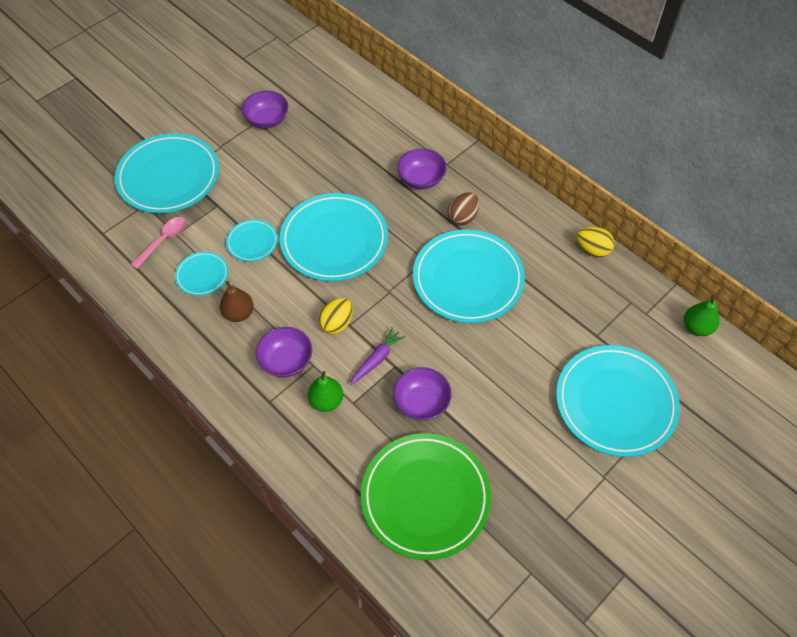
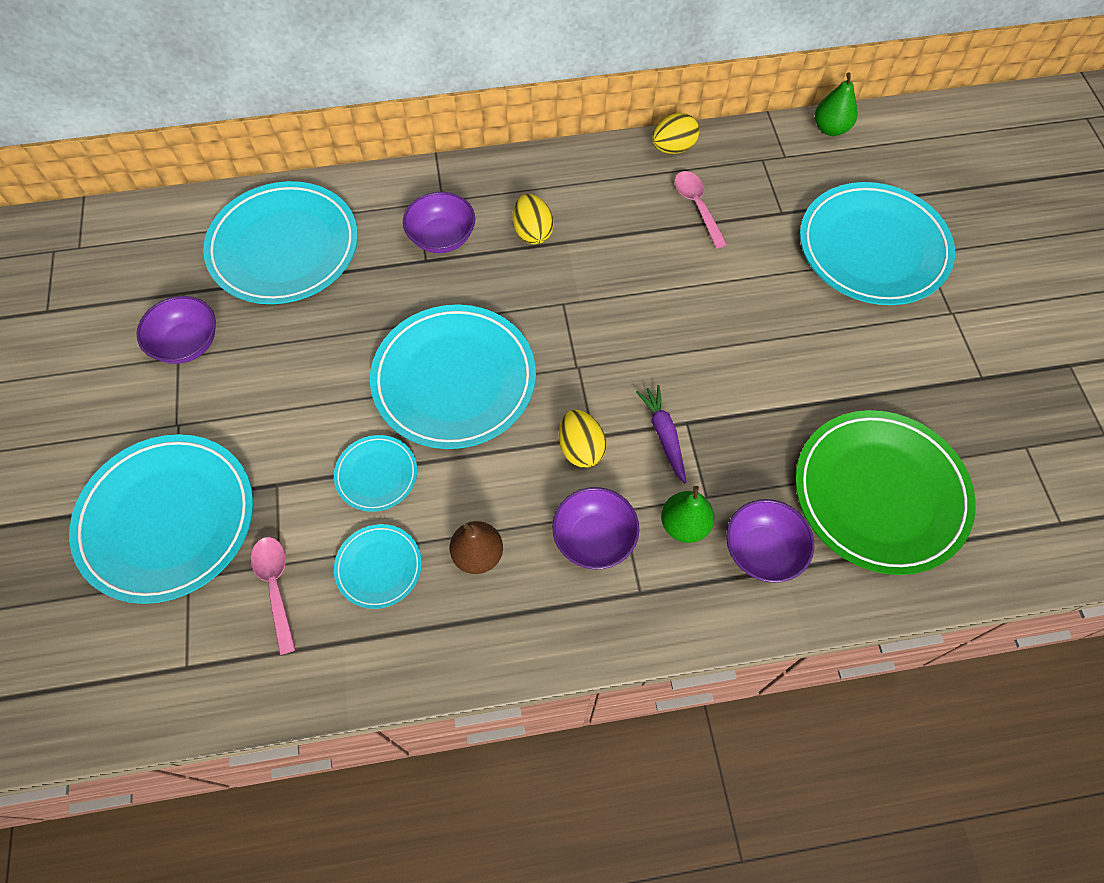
camera: 55 degrees left, 5 degrees up
purple bowl [393,367,452,421] -> purple bowl moved to [726,499,814,583]
turquoise plate [413,229,525,323] -> turquoise plate moved to [203,181,358,304]
brown egg [448,193,479,225] -> yellow egg [513,194,554,244]
none -> pink spoon [675,171,727,248]

